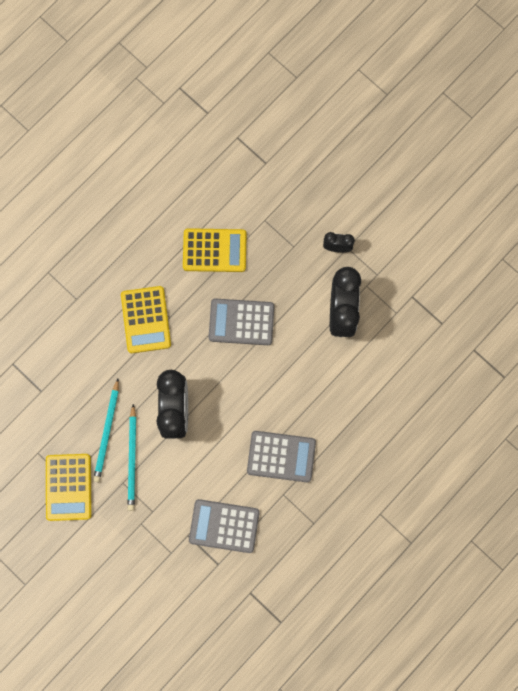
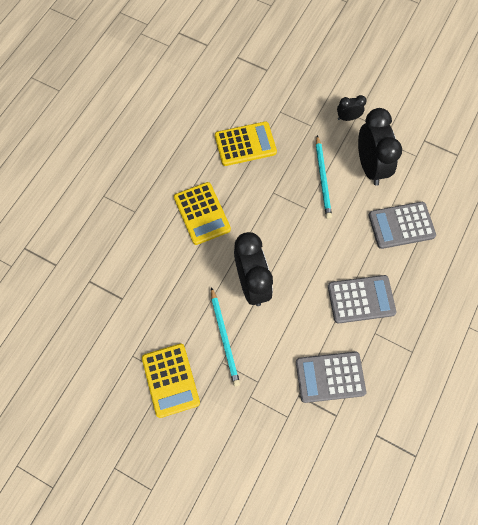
camera: 15 degrees left, 10 degrees down
turquoise pencil [93,379,119,482] -> turquoise pencil moved to [316,135,332,219]
grey calculator [209,298,274,345] -> grey calculator moved to [369,202,436,249]

